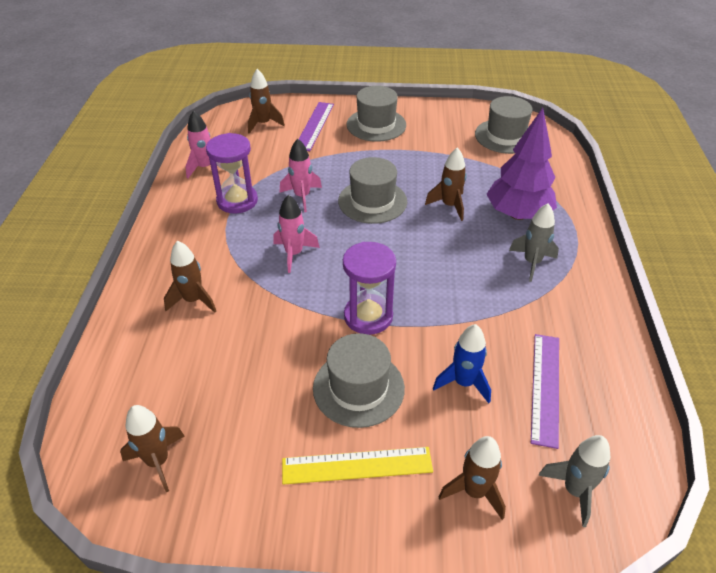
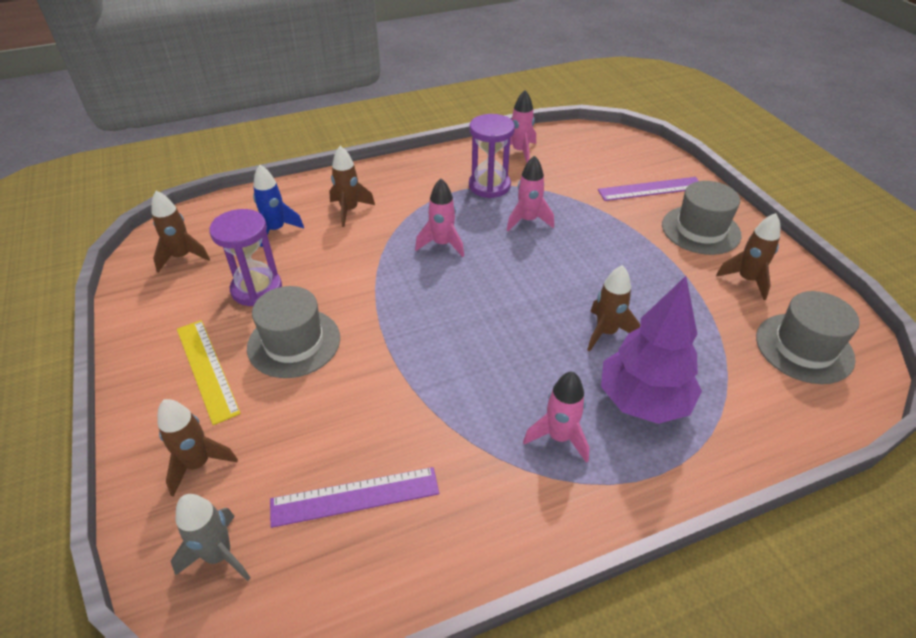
camera: 65 degrees right, 0 degrees up
brown rocket [248,69,285,134] -> brown rocket moved to [716,213,780,300]
grey hat [338,157,407,224] -> none
purple hourglass [343,242,396,335] -> purple hourglass moved to [209,209,282,306]
blue rocket [433,324,491,403] -> blue rocket moved to [253,165,304,247]
grey rocket [509,203,559,282] -> pink rocket [523,371,590,463]

